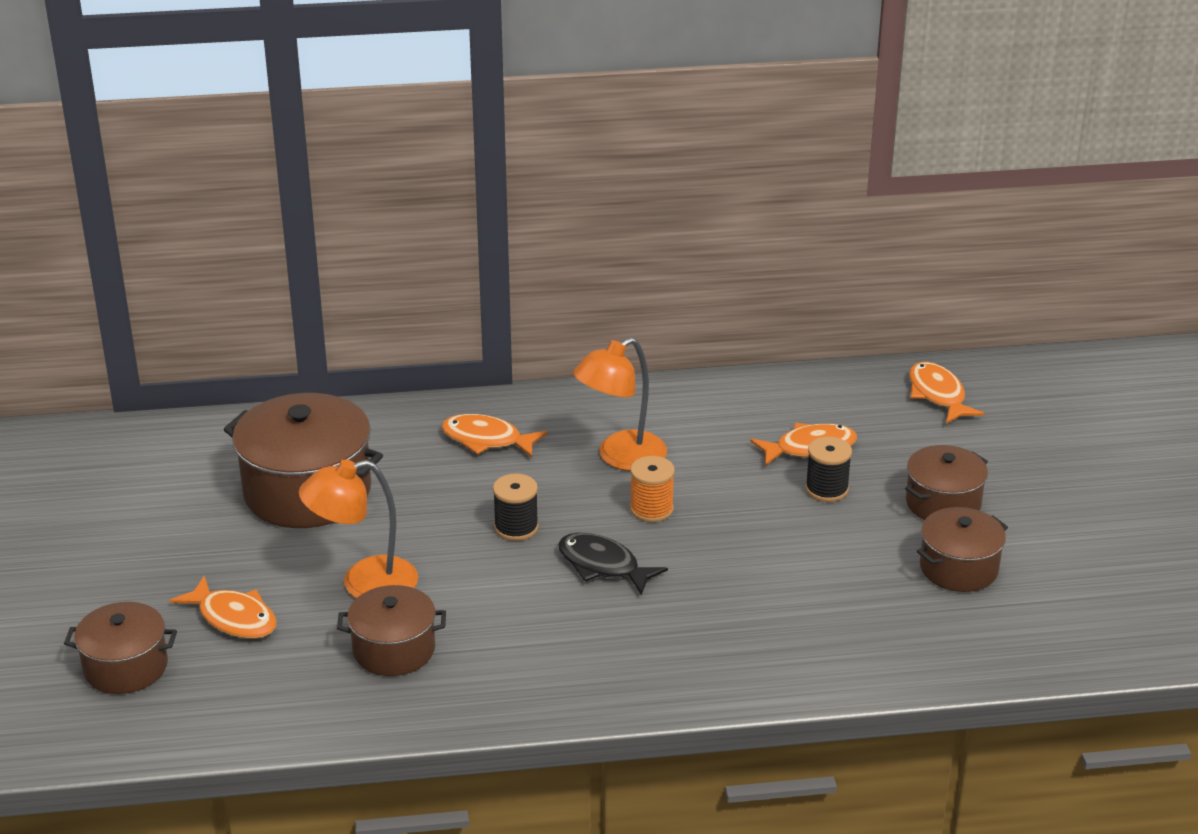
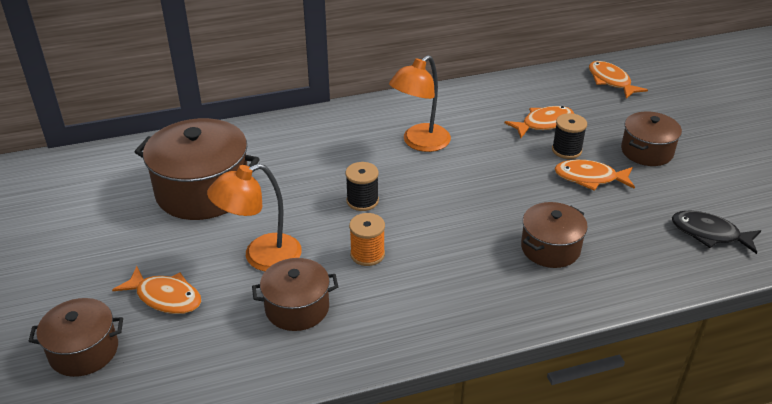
camera: 10 degrees left, 5 degrees up
orange fish [441,414,547,457] -> orange fish moved to [555,160,635,191]
black fish [558,532,668,595] -> black fish moved to [672,211,761,254]
orange spool [630,456,675,522] -> orange spool moved to [349,213,385,266]
brown pot [917,507,1008,592] -> brown pot moved to [521,202,588,268]

